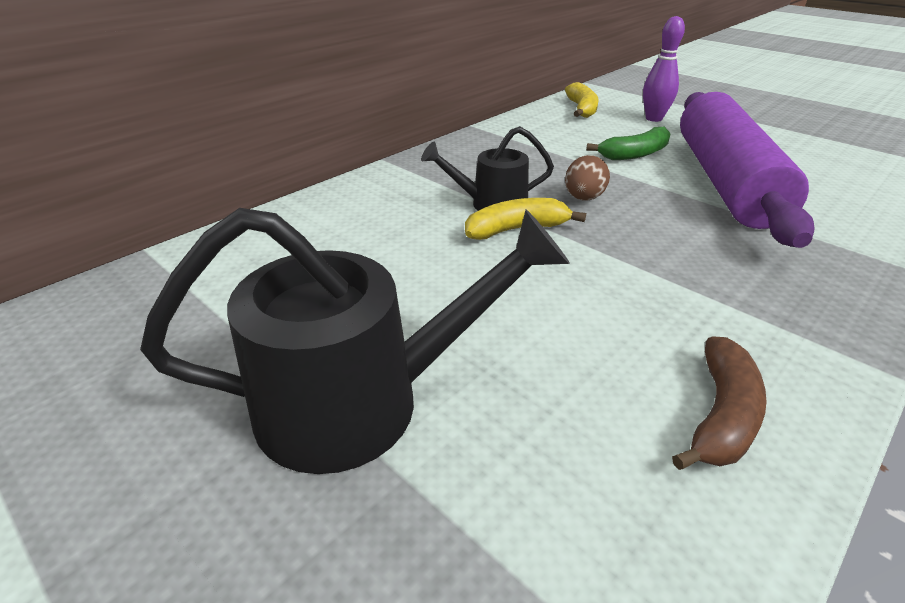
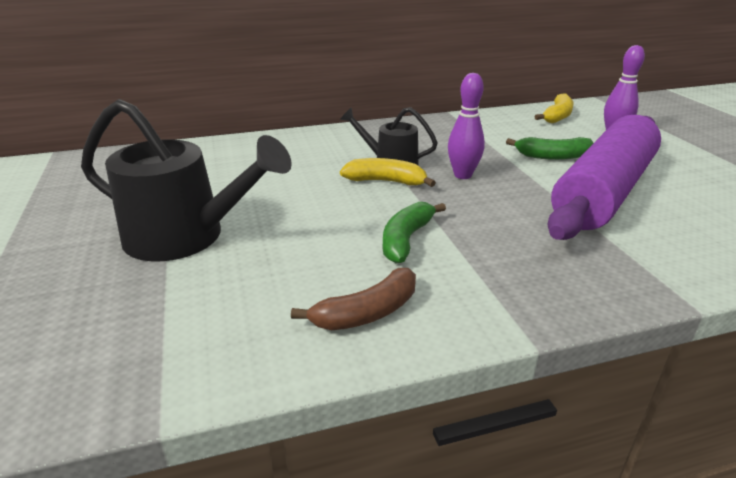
camera: 30 degrees right, 5 degrees down
brown egg [565,155,610,201] -> purple bowling pin [448,73,485,179]
none -> green banana [383,202,446,263]

